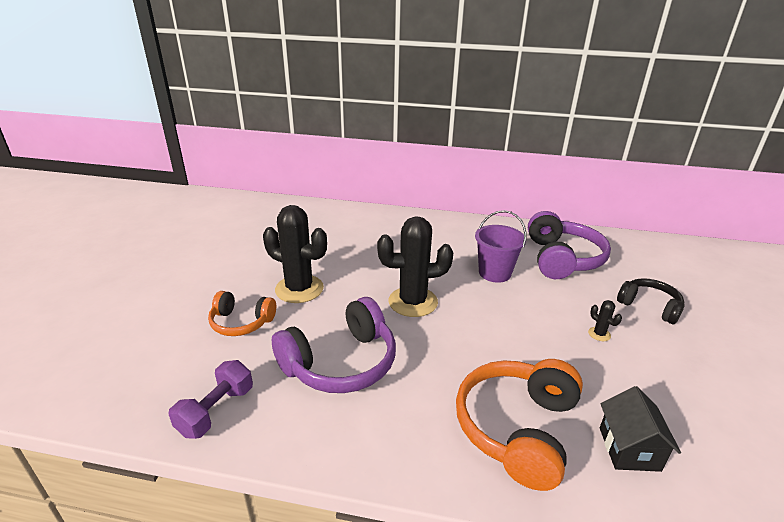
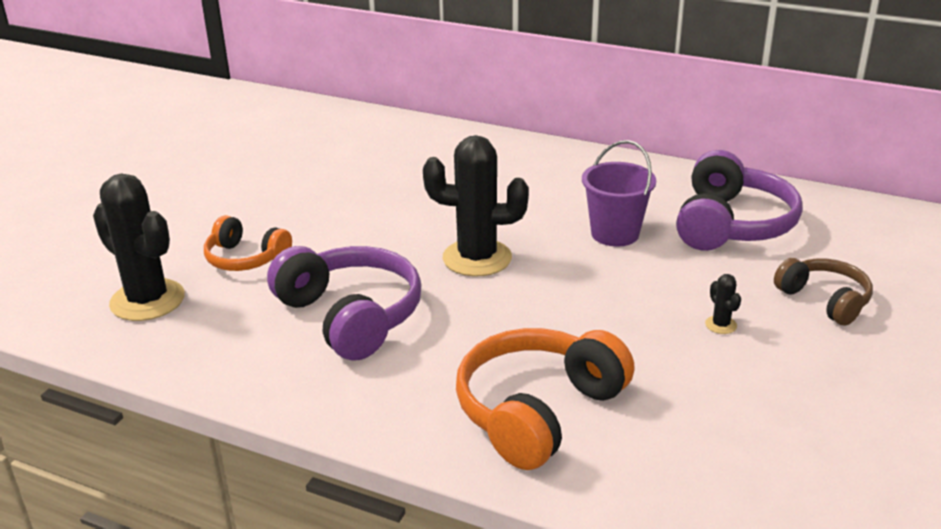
camera: 15 degrees right, 0 degrees up
purple dumbbell [168,360,253,439] -> none
black cactus [263,205,327,303] -> black cactus moved to [93,173,185,321]
purple headphones [272,297,396,393] -> purple headphones turned 105 degrees counterclockwise [267,246,422,361]
black house [600,386,681,472] -> none
black headphones [617,278,685,324] -> brown headphones [774,258,873,325]

